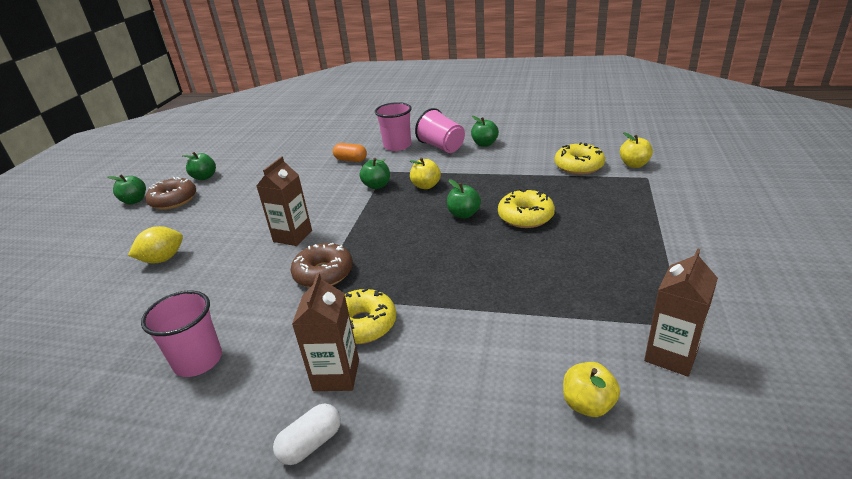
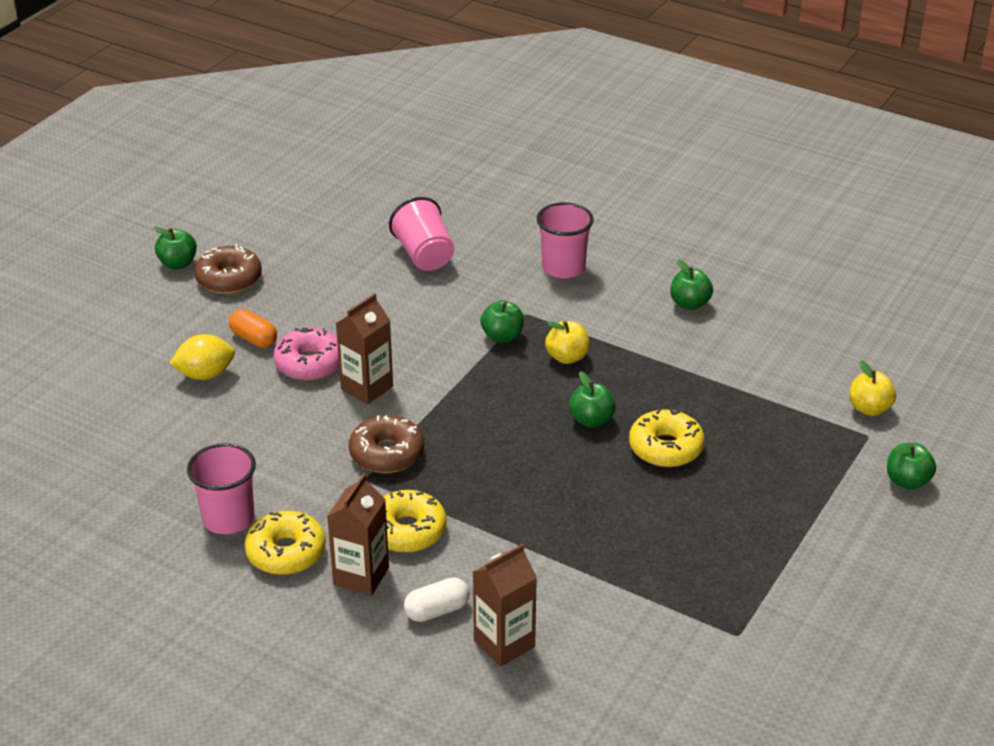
camera: 15 degrees right, 5 degrees up
green apple [182,152,216,180] -> green apple moved to [887,443,936,490]
white capsule [273,403,341,465] -> white capsule moved to [404,577,470,622]
orange capsule [333,143,367,162] -> orange capsule moved to [229,309,277,348]
pink cup [415,108,465,153] -> pink cup moved to [389,197,454,271]
yellow donut [555,142,605,175] -> yellow donut moved to [244,511,326,575]
yellow apple [563,362,620,417] -> none
brown carton [644,248,718,377] -> brown carton moved to [473,544,537,667]
none -> pink donut [273,328,339,381]

